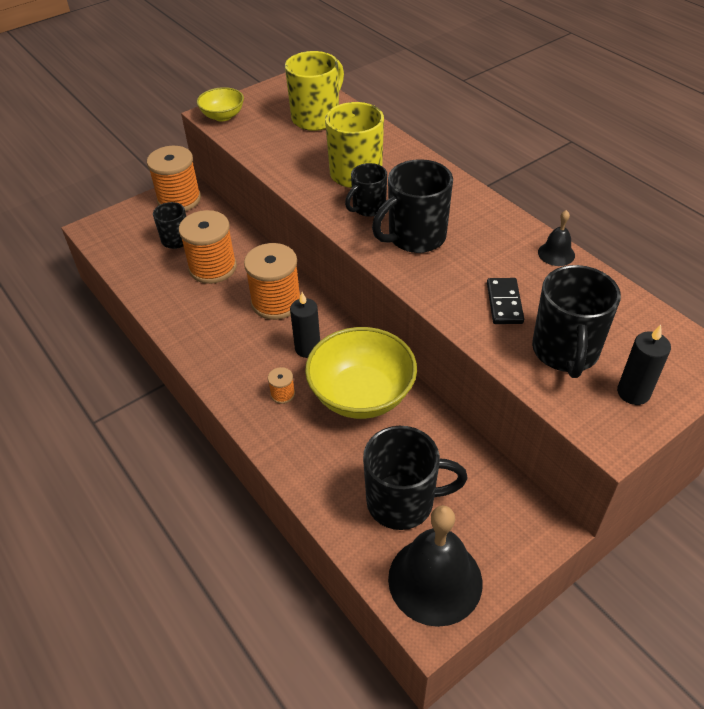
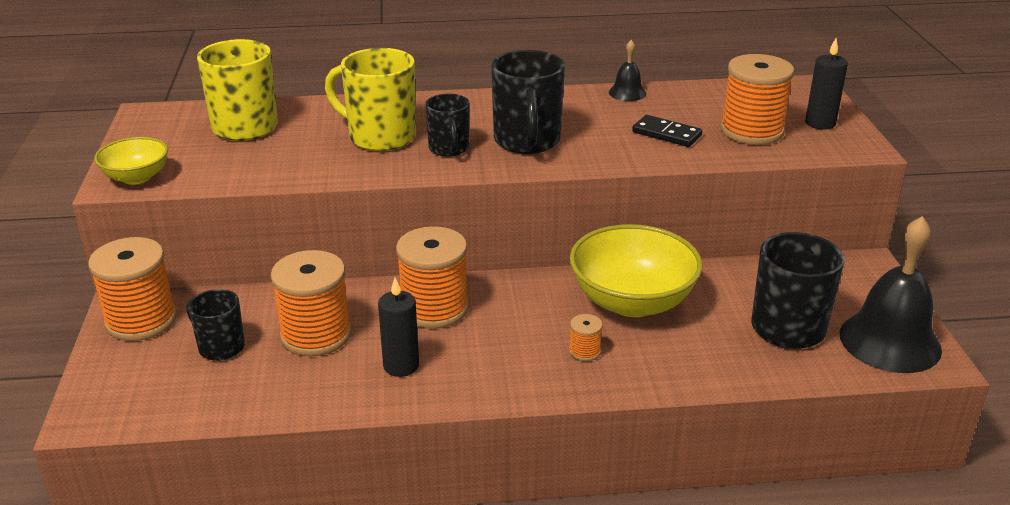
camera: 60 degrees left, 15 degrees down
black candle [290,292,320,358] -> black candle moved to [378,277,419,377]
black mug [532,265,621,378] -> orange spool [721,54,794,145]

